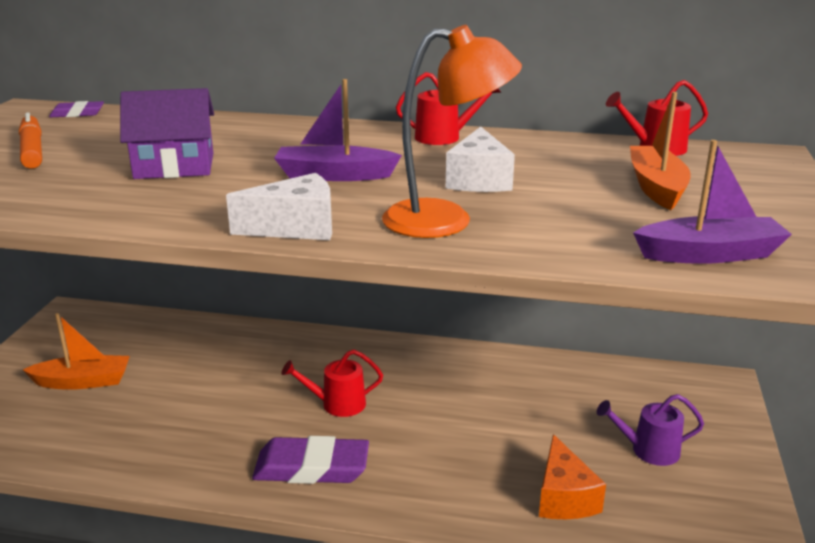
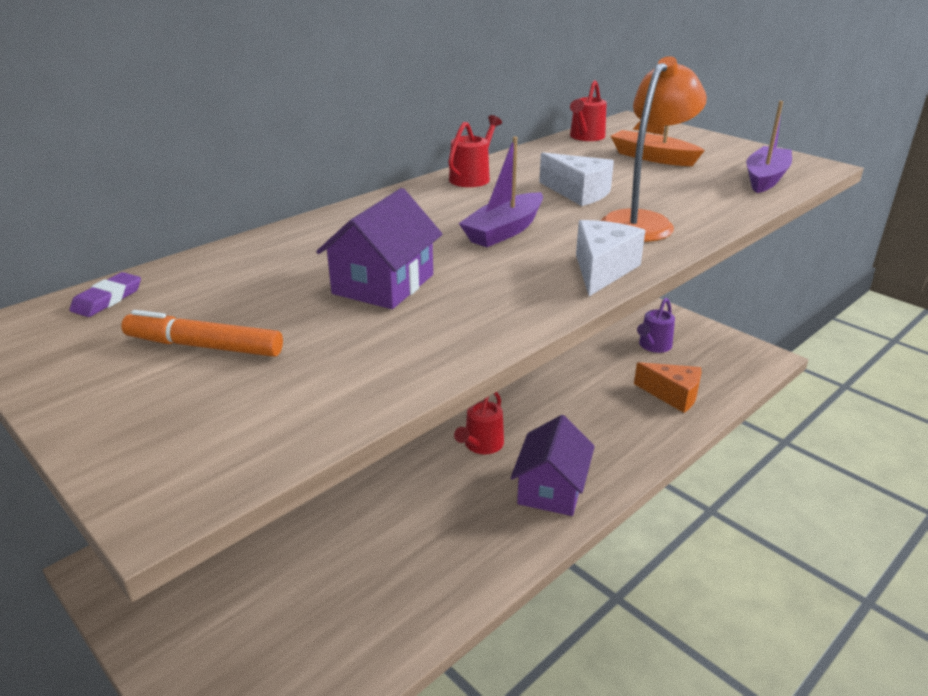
camera: 55 degrees left, 5 degrees up
orange boat [23,313,130,390] -> none
purple eraser [252,436,369,484] -> purple house [511,415,595,516]

